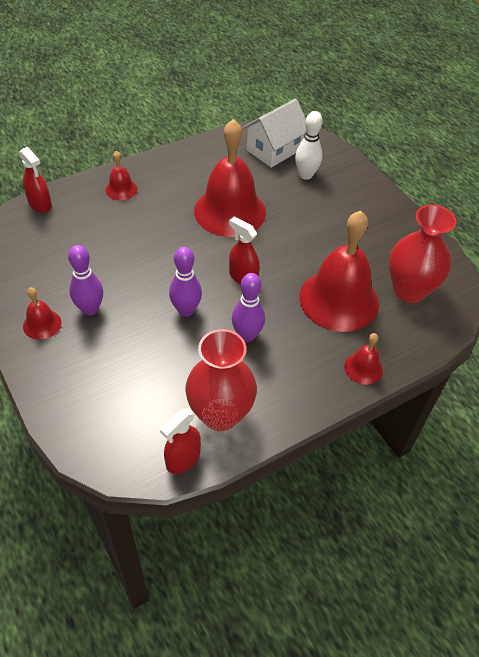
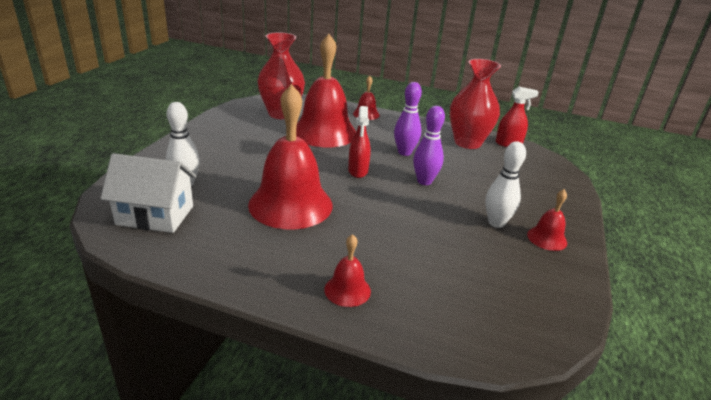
camera: 130 degrees left, 20 degrees down
red spray bottle [19,147,52,213] -> none
purple bowling pin [68,245,103,316] -> white bowling pin [485,141,526,228]

